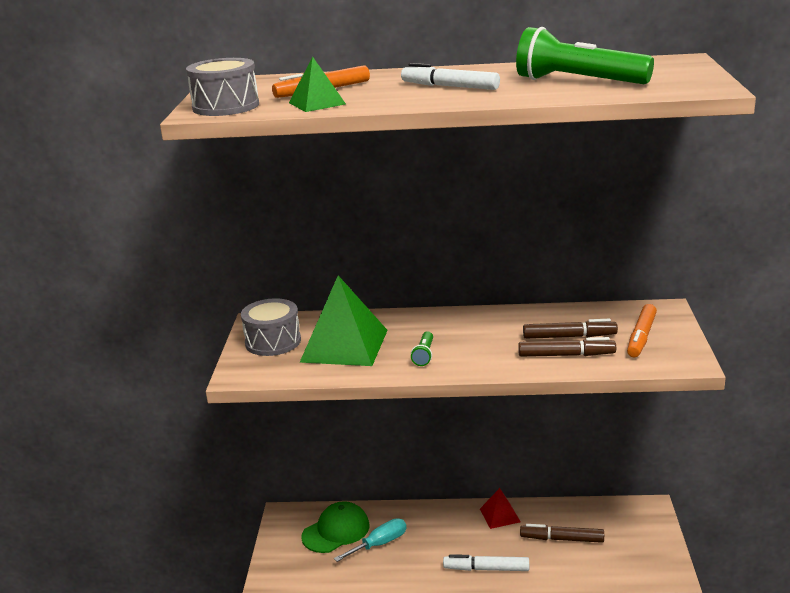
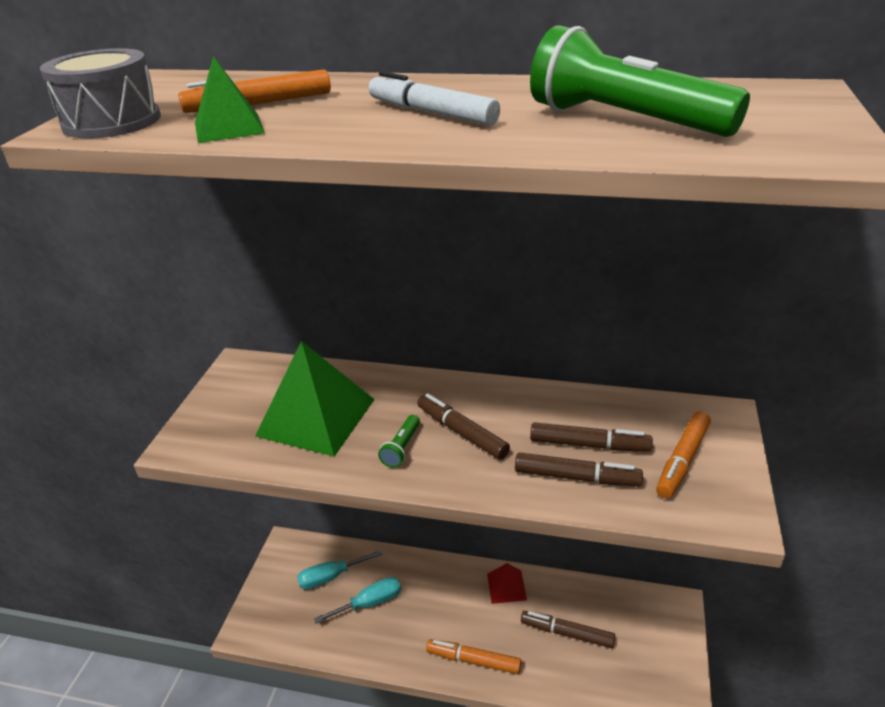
camera: 10 degrees right, 10 degrees up
grey drum [241,298,301,356] -> none
green cap [301,501,369,553] -> turquoise screwdriver [297,550,382,589]
white marker [443,554,529,571] -> orange marker [426,639,522,674]
none -> brown marker [417,393,510,460]

